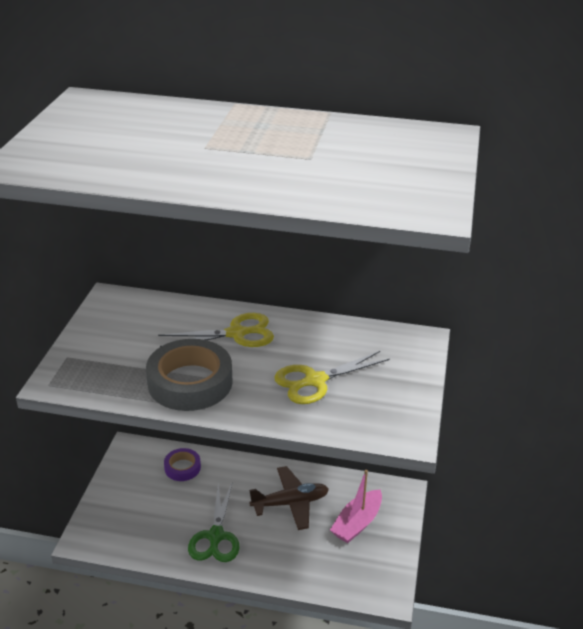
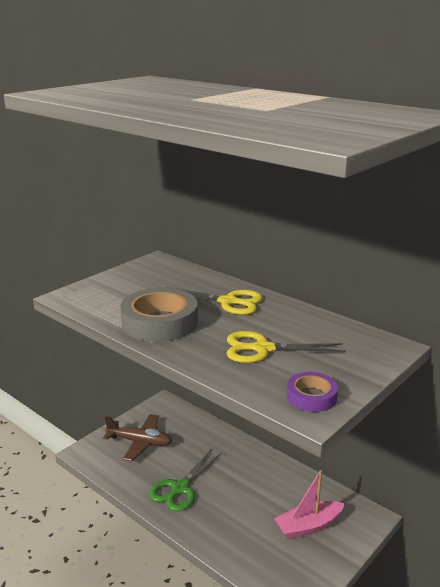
camera: 30 degrees right, 10 degrees down
purple tape [164,448,201,481] -> purple tape moved to [287,372,338,412]
brown plane [249,466,329,530] -> brown plane moved to [103,414,172,461]

